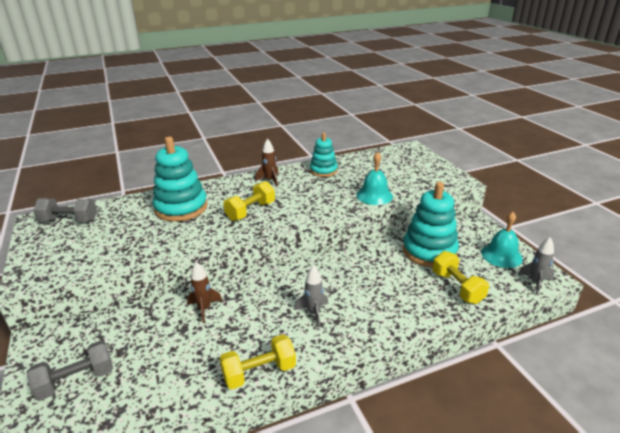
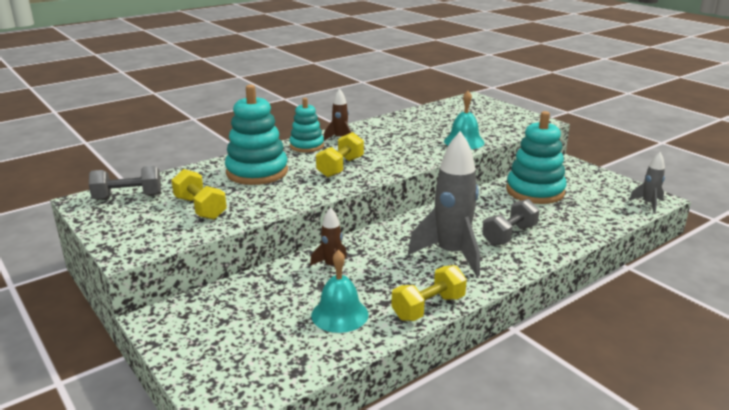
camera: 15 degrees left, 5 degrees down
grey dumbbell [27,340,113,401] -> grey dumbbell moved to [482,199,540,246]
grey rocket [295,266,328,328] -> grey rocket [408,131,480,276], size x2.02
turquoise stacking toy [310,132,338,177] -> turquoise stacking toy moved to [289,98,324,152]
yellow dumbbell [432,251,489,304] -> yellow dumbbell moved to [171,169,227,220]
turquoise bell [481,212,523,268] -> turquoise bell moved to [311,250,369,333]

